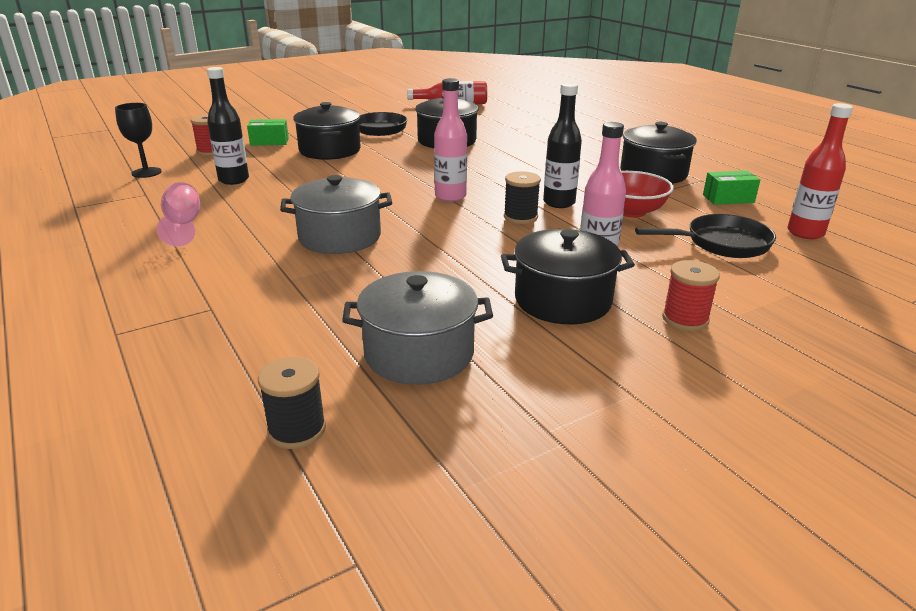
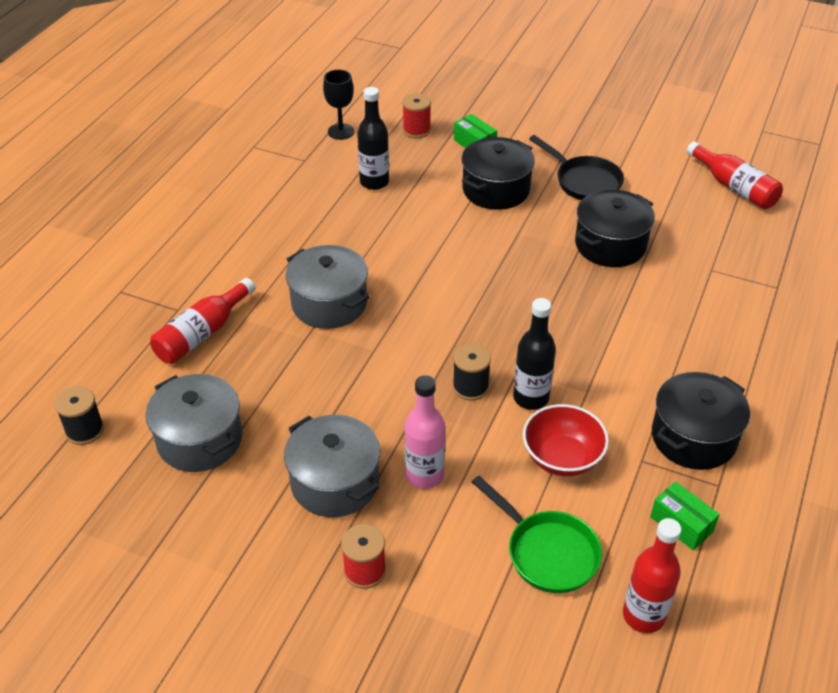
camera: 55 degrees right, 15 degrees up
pink goblet [157,182,200,247] -> none
pink bottle [434,78,467,202] -> none
black pot [501,229,635,324] -> grey pot [284,415,380,517]
black pan [635,214,776,258] -> green pan [472,476,602,593]
none -> red bottle [150,278,256,364]

